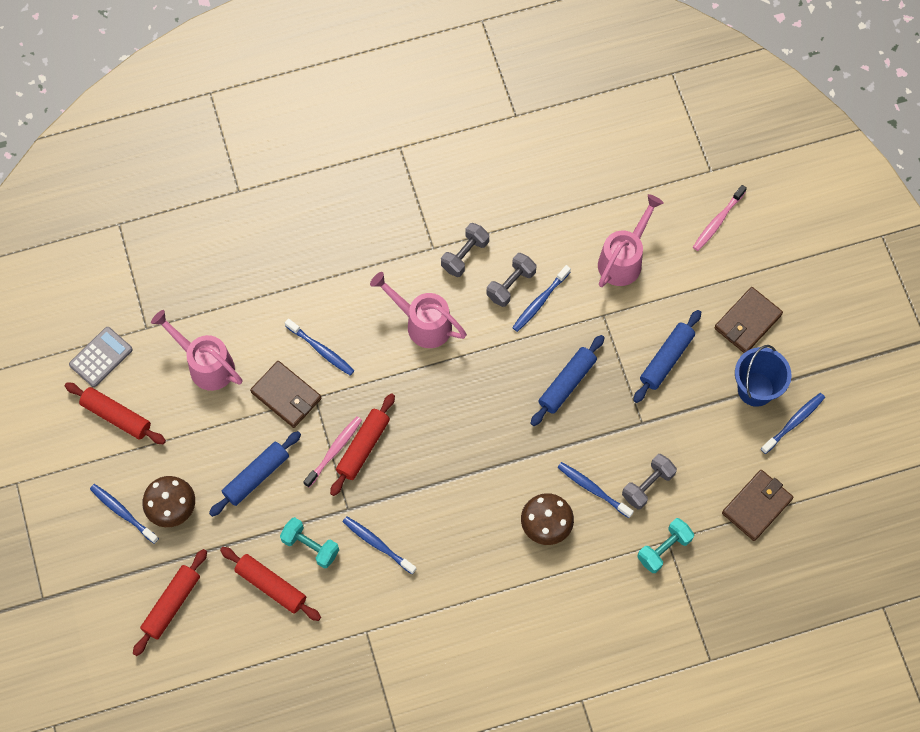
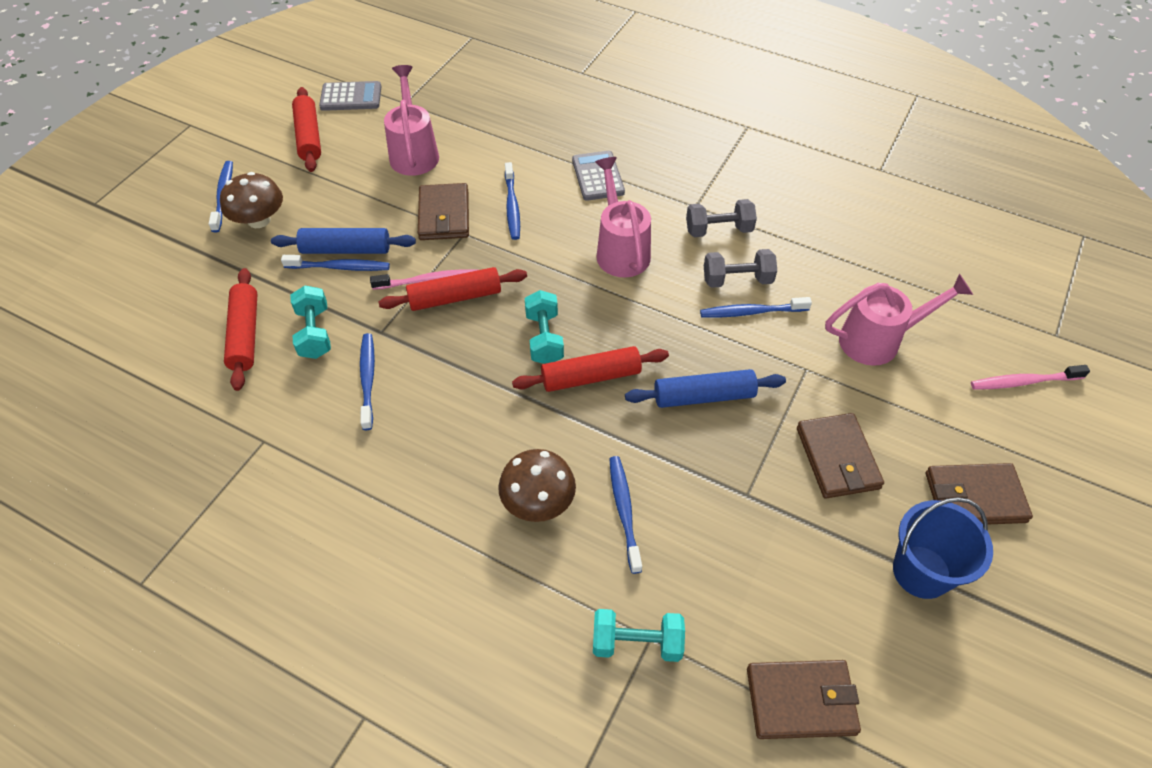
camera: 45 degrees right, 15 degrees down
red rolling pin [133,549,207,656] -> red rolling pin moved to [512,346,669,392]
grey dumbbell [622,454,677,509] -> none
blue rolling pin [633,310,701,403] -> brown wallet [797,413,884,498]
blue toothbrush [761,393,825,454] -> blue toothbrush moved to [281,255,390,271]
none -> turquoise dumbbell [525,290,564,364]
none -> grey calculator [572,151,625,201]

